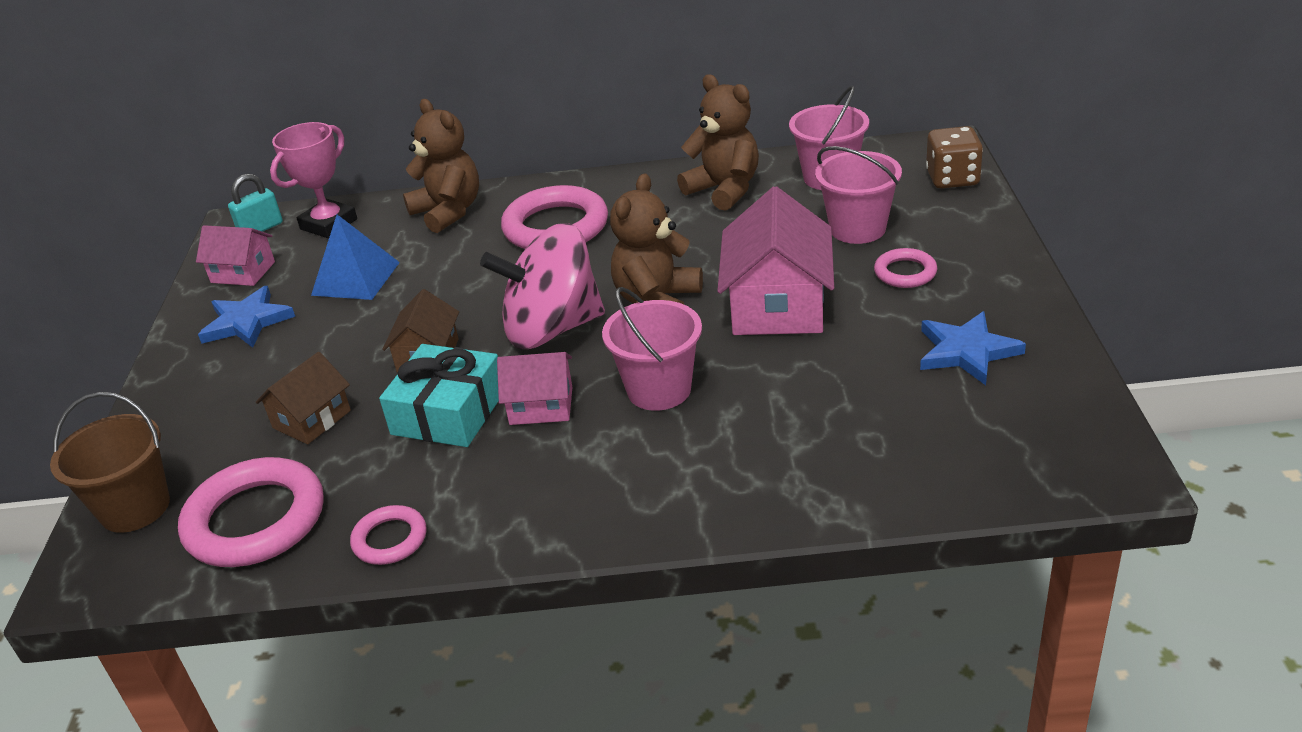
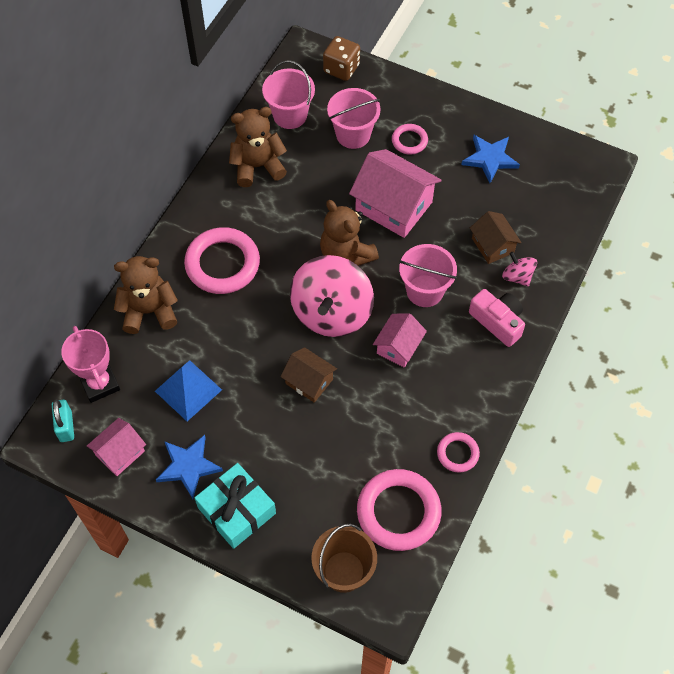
camera: 65 degrees left, 25 degrees up
brown house [256,352,351,444] -> brown house moved to [470,211,522,264]
turquoise gift [379,344,499,447] -> turquoise gift moved to [195,463,276,549]
none -> pink camera [469,289,525,347]
none -> pink spinning top [502,252,537,287]

